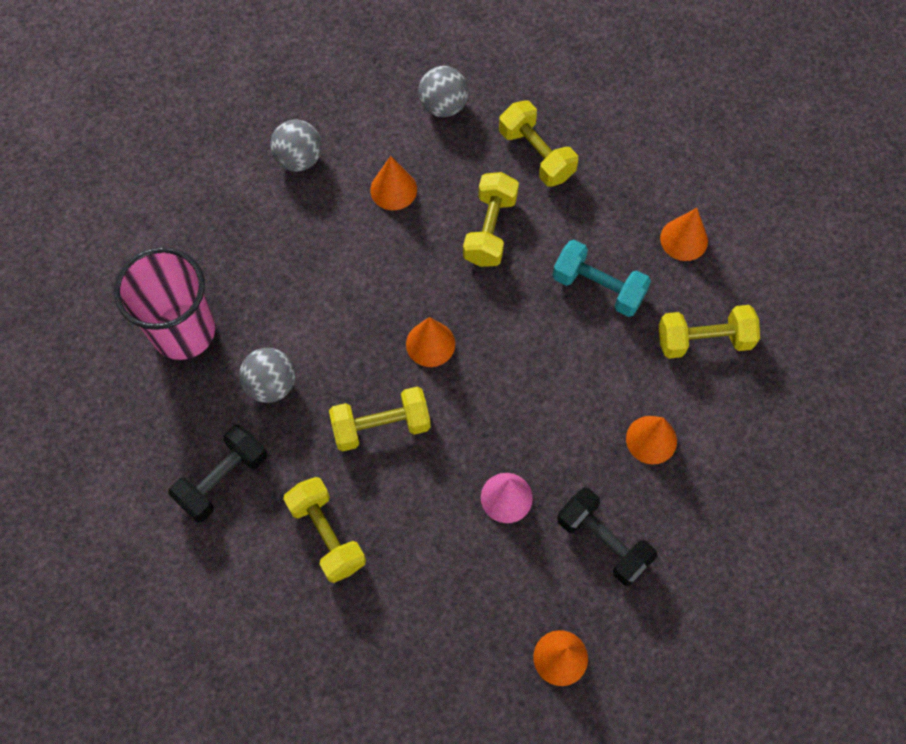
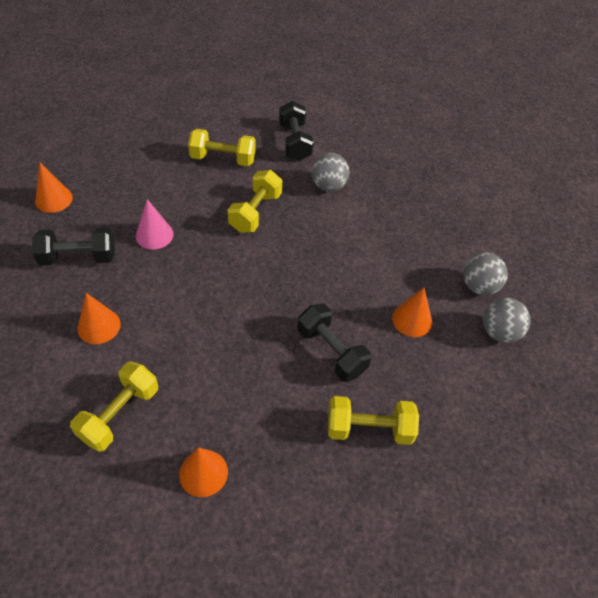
camera: 125 degrees right, 15 degrees down
pink cup [114,247,215,360] -> none
orange cone [406,317,455,367] -> none
grey ball [418,66,468,117] -> grey ball moved to [483,298,531,343]
yellow dumbbell [463,172,519,267] -> black dumbbell [298,304,372,382]
turquoise dumbbell [553,240,651,317] -> none

